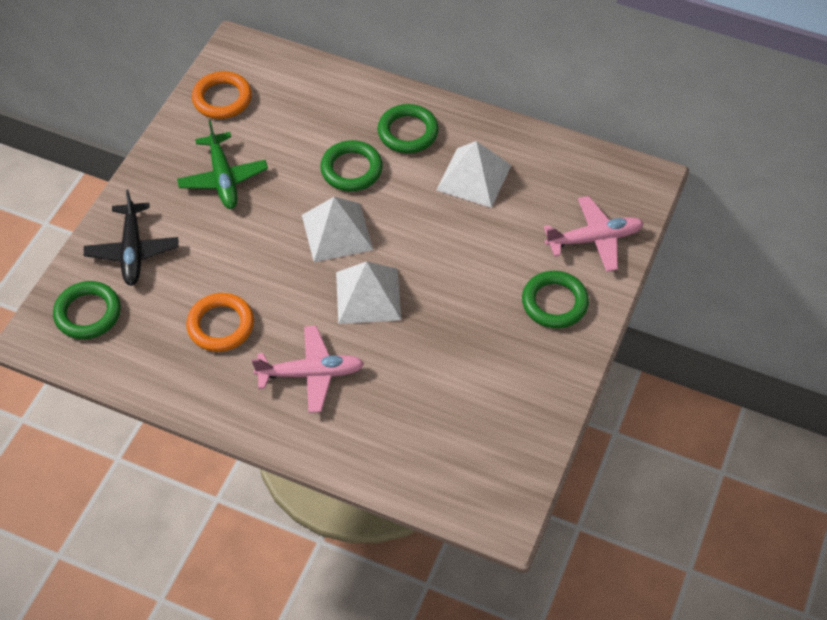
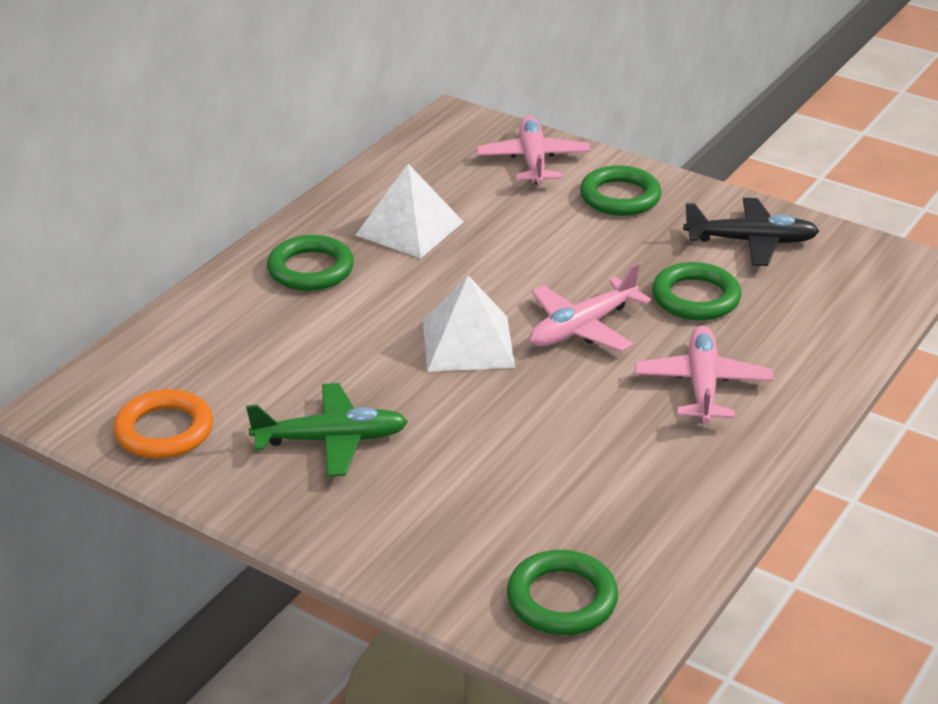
camera: 80 degrees left, 20 degrees down
black plane [84,189,179,286] -> black plane moved to [683,198,819,266]
orange ring [186,293,254,352] -> none
green ring [320,140,383,191] -> green ring moved to [652,262,741,320]
white pyramid [336,261,401,324] -> pink plane [530,263,651,351]

